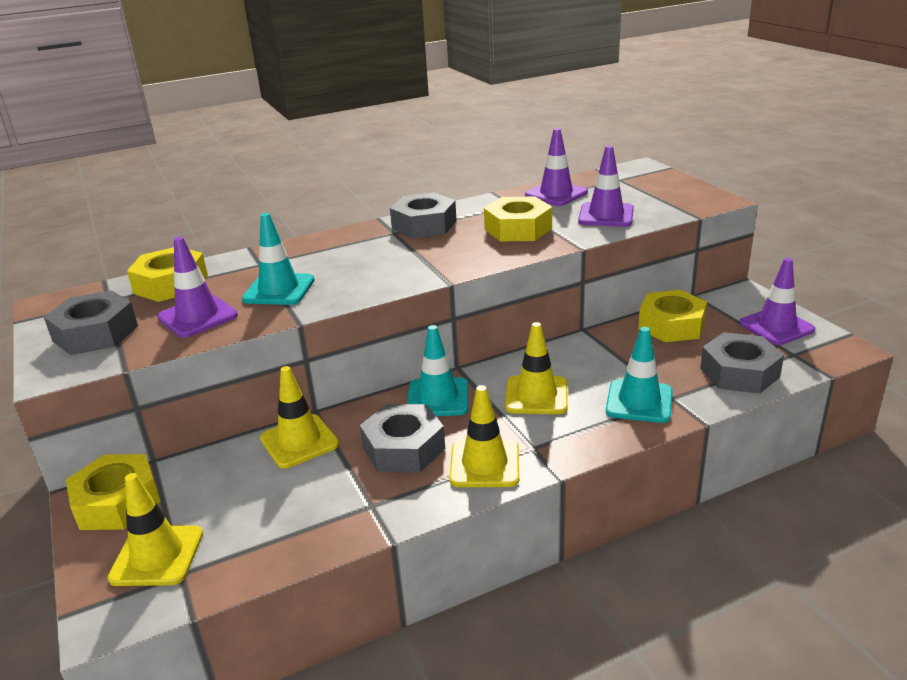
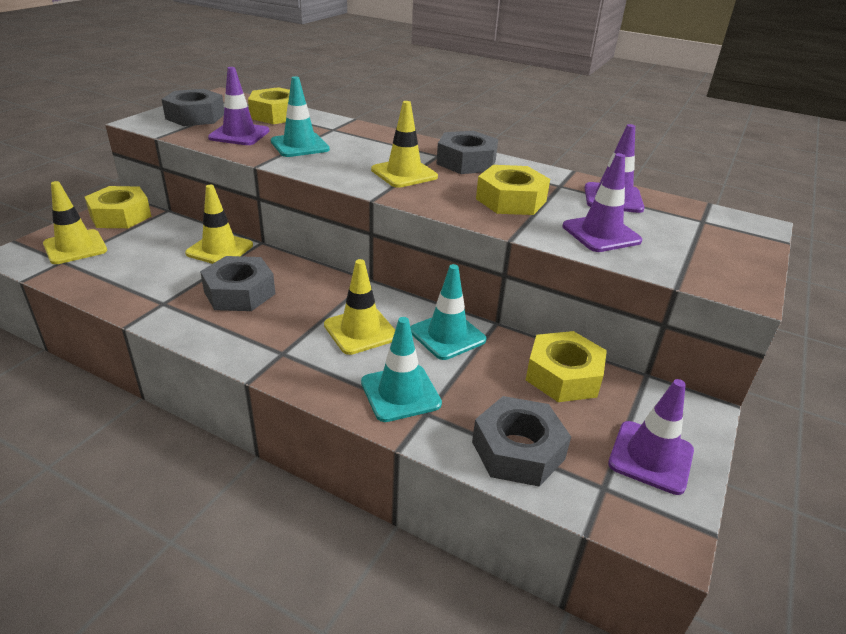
camera: 50 degrees right, 5 degrees up
turquoise traffic cone [407,325,468,416] -> turquoise traffic cone moved to [410,264,486,360]
yellow traffic cone [449,385,519,487] -> yellow traffic cone moved to [371,101,438,188]

